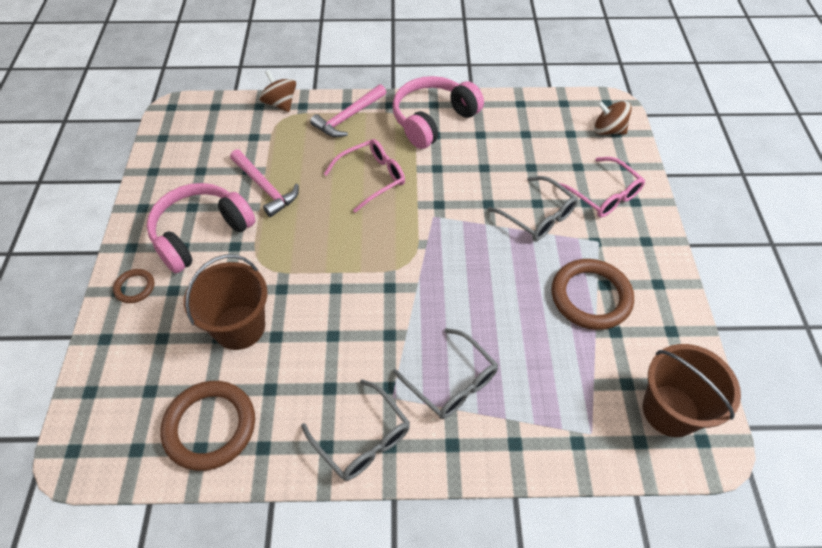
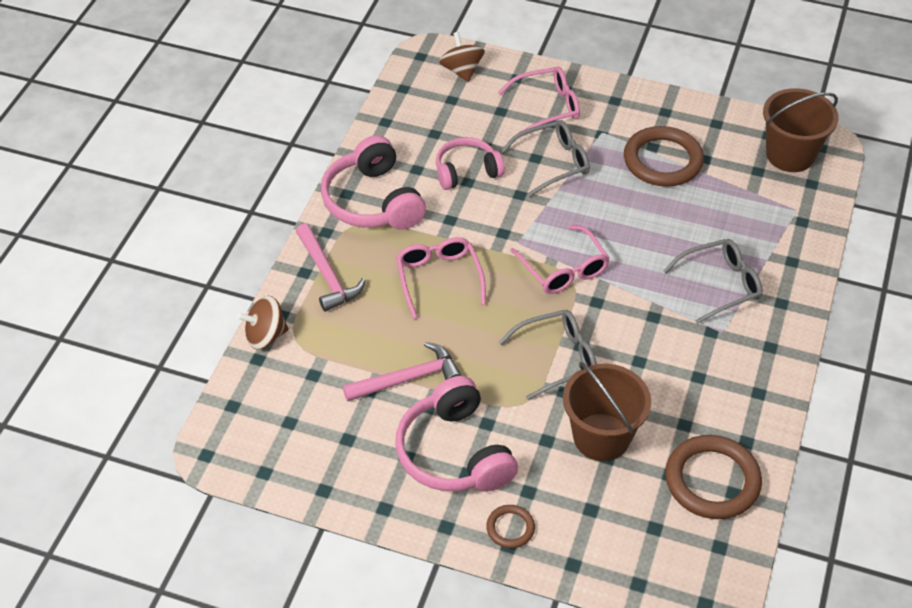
camera: 70 degrees left, 5 degrees down
grey glasses [301,379,410,481] -> grey glasses moved to [499,310,597,400]
brown spinning top [594,101,632,135] -> brown spinning top turned 120 degrees clockwise [439,32,485,82]
none -> pink headphones [436,137,505,190]
none -> pink glasses [510,225,610,294]

